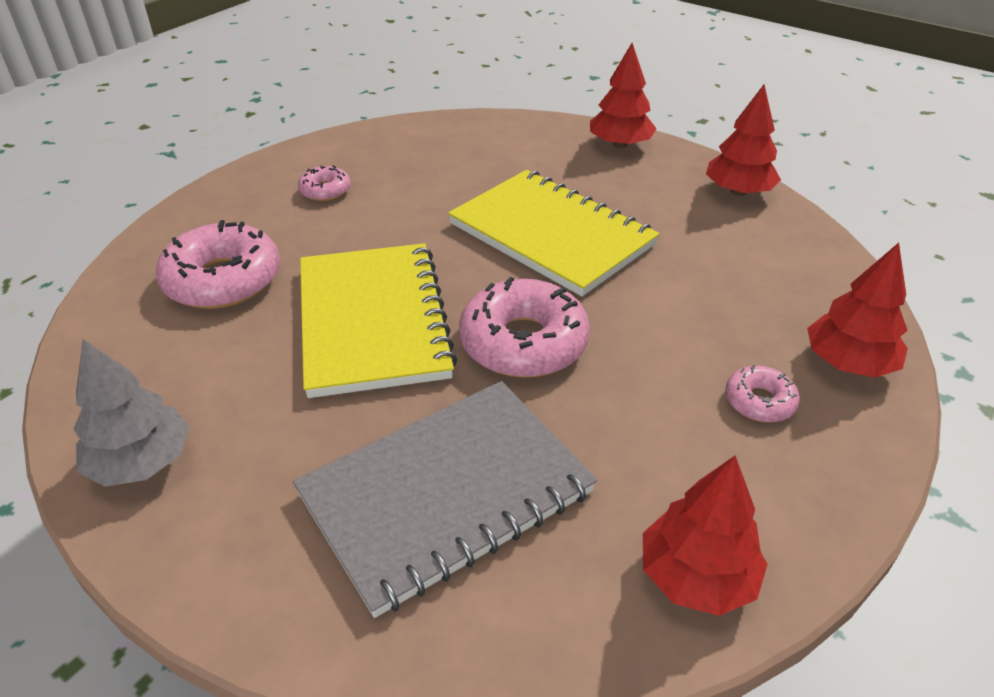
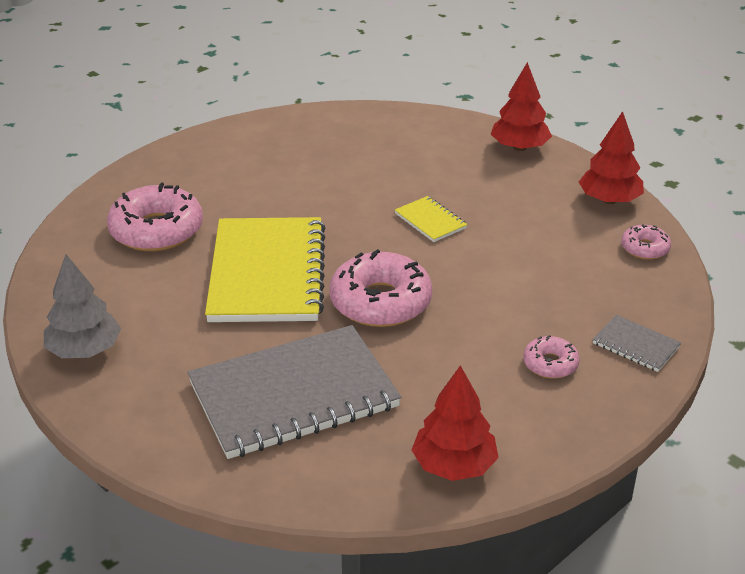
camera: 10 degrees right, 5 degrees down
pink donut [298,166,351,201] -> pink donut moved to [621,224,671,260]
yellow notebook [448,170,660,296] -> yellow notebook [395,196,467,242], size x0.42
red tree [807,243,908,378] -> grey notebook [593,315,681,372]

